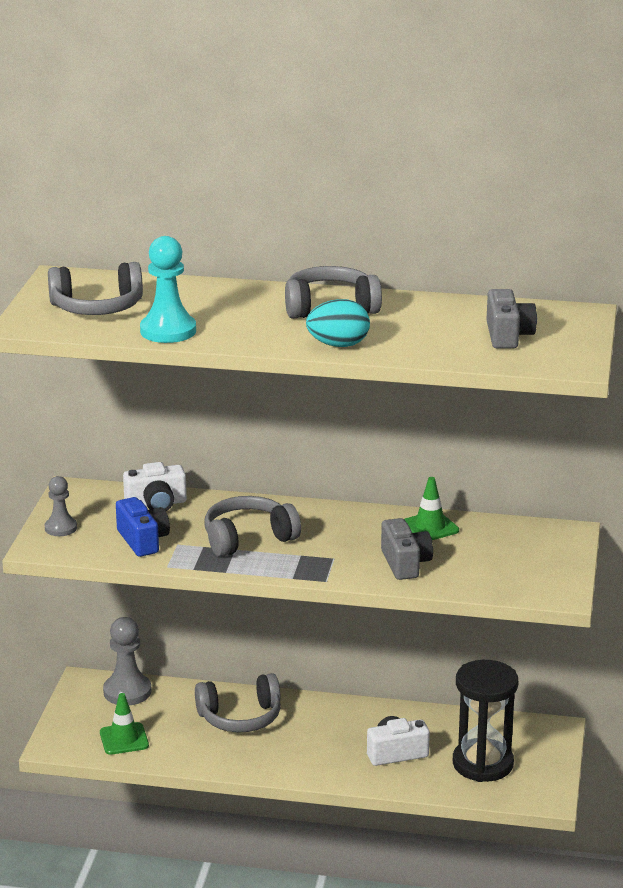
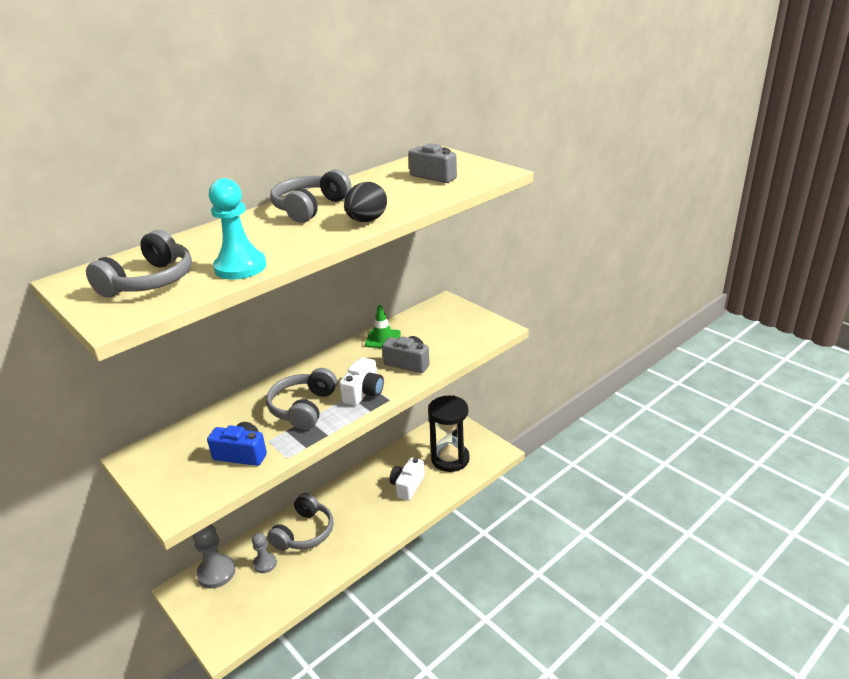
camera: 50 degrees left, 5 degrees up
grey pawn [45,476,77,536] -> grey pawn moved to [252,533,277,573]
green traffic cone [100,693,149,755] -> none
white camera [123,462,187,511] -> white camera moved to [339,357,384,406]
turquoise egg [306,299,370,347] -> black egg [344,182,387,222]

